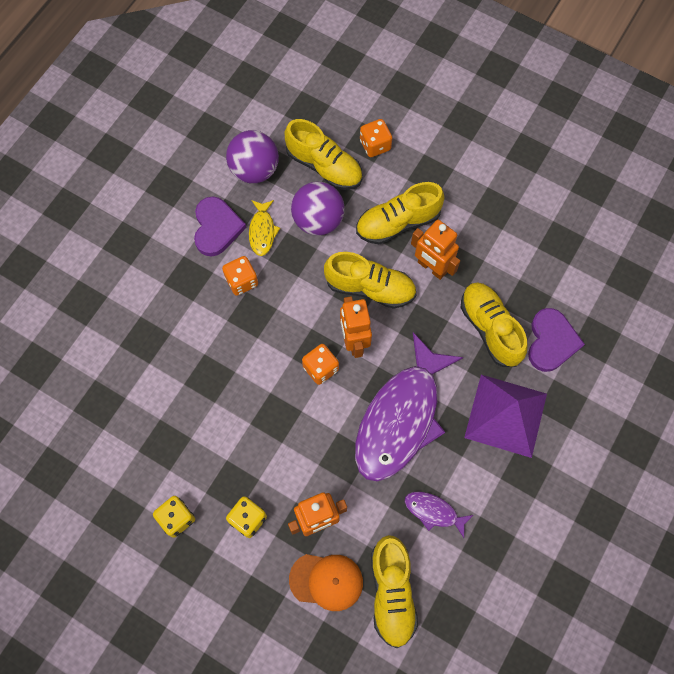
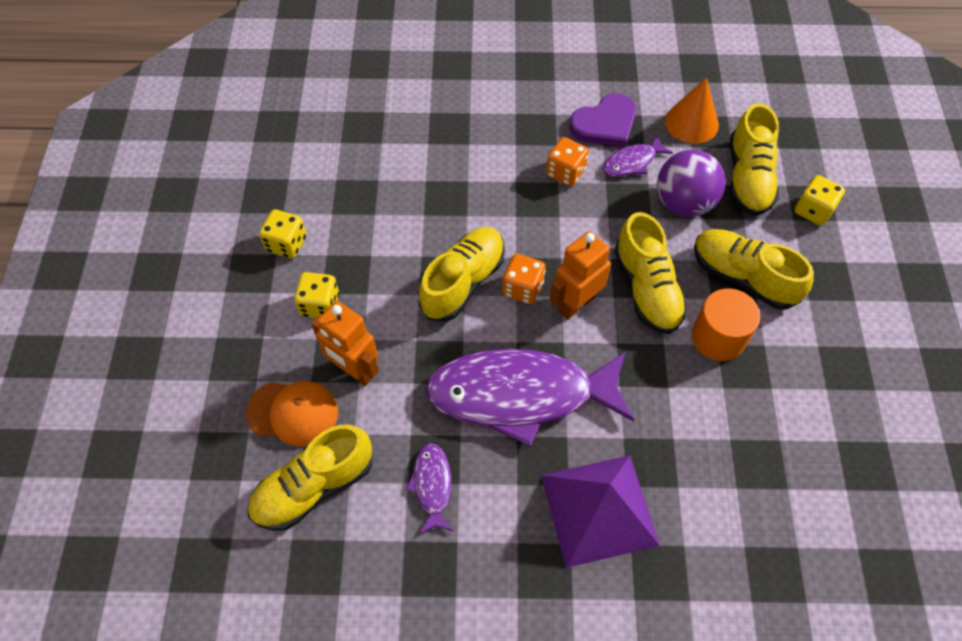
camera: 60 degrees right, 10 degrees down
purple ball [226,130,279,183] -> orange cone [665,77,719,144]
yellow fish [249,200,280,256] -> purple fish [602,135,673,177]
orange cap [289,554,363,611] -> orange cap turned 60 degrees counterclockwise [246,381,338,446]
orange dice [360,119,392,157] -> yellow dice [795,175,845,226]
orange robot [411,220,460,280] -> orange cylinder [692,288,760,361]
yellow shoe [461,282,528,367] -> yellow shoe moved to [419,227,505,321]
purple heart [528,308,585,372] -> none

